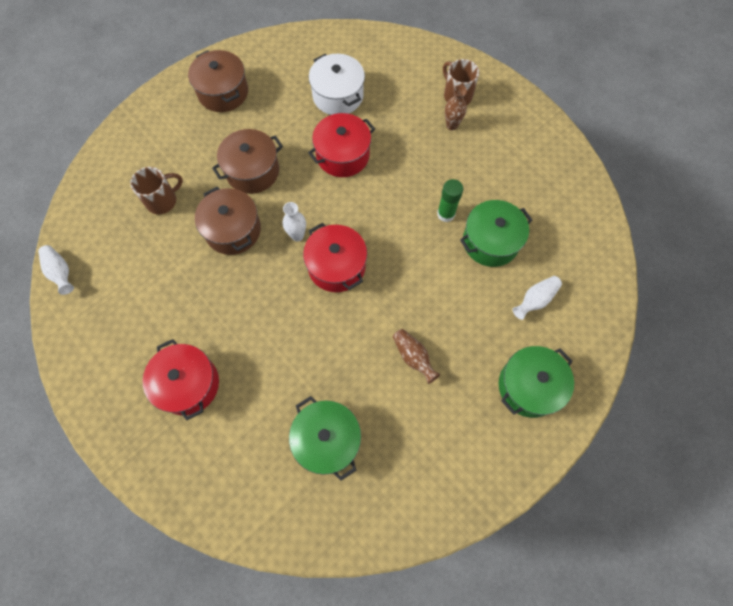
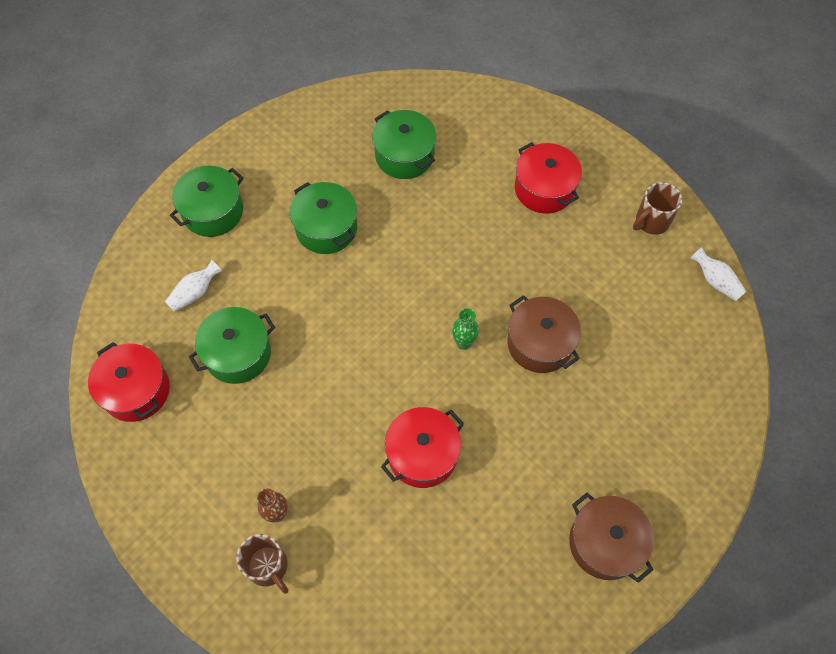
camera: 175 degrees right, 5 degrees down
brown mug [130,167,183,214] -> brown mug moved to [633,182,682,235]
brown pot [212,129,283,194] -> none
white vase [283,202,306,241] -> green vase [452,308,479,350]
red pot [303,223,367,292] -> red pot moved to [88,342,170,422]
white pot [309,54,365,115] -> none
brown vase [393,329,440,384] -> green pot [290,182,357,254]
green glue stick [437,179,463,222] -> none

